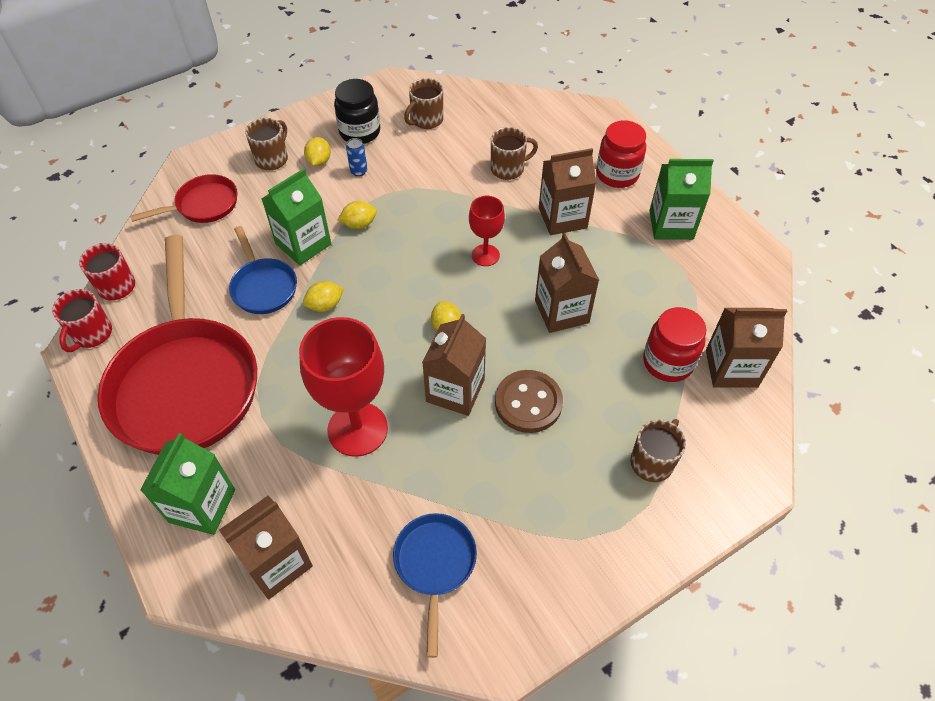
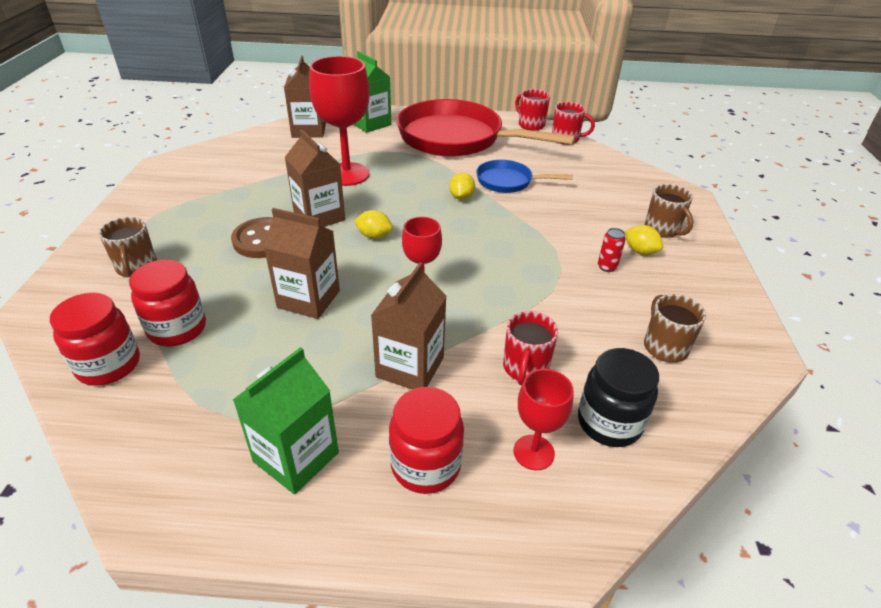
camera: 125 degrees right, 15 degrees down
red pan [130,174,238,223] -> none
green carton [261,168,331,265] -> none
black jar [334,79,380,144] -> black jar moved to [578,348,659,447]
yellow lemon [338,201,377,229] -> none
blue can [346,138,367,177] -> red can [598,228,626,272]
blue pan [393,513,477,658] -> none
brown mug [491,127,538,180] -> red mug [503,311,558,385]
brown carton [706,308,787,388] -> red jar [50,293,140,386]
none -> red goblet [513,369,574,470]

